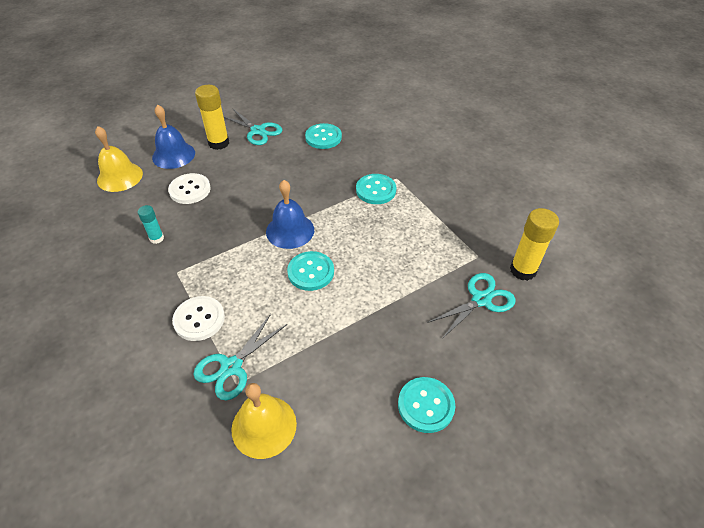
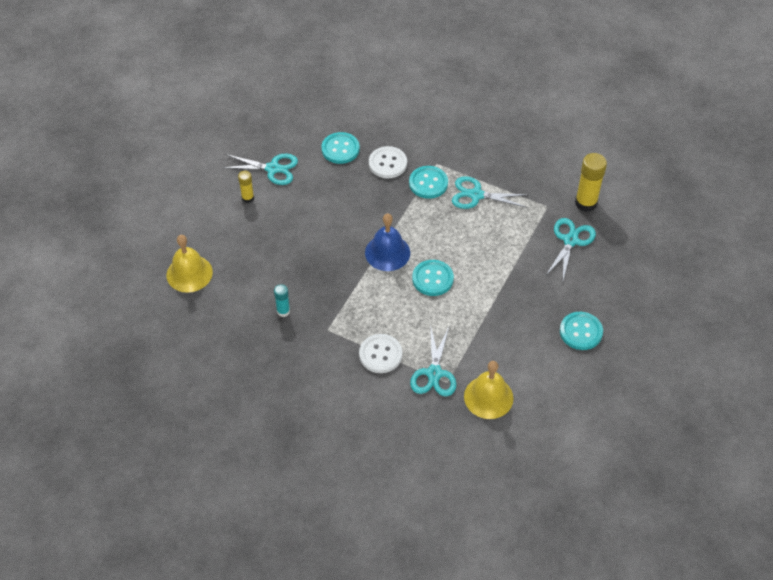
camera: 30 degrees left, 5 degrees up
blue bell [152,104,195,169] -> none
white button [168,173,211,204] -> white button moved to [369,146,407,178]
yellow glue stick [195,85,229,150] -> yellow glue stick [238,171,254,203], size x0.56
none -> turquoise scissors [452,176,529,209]

